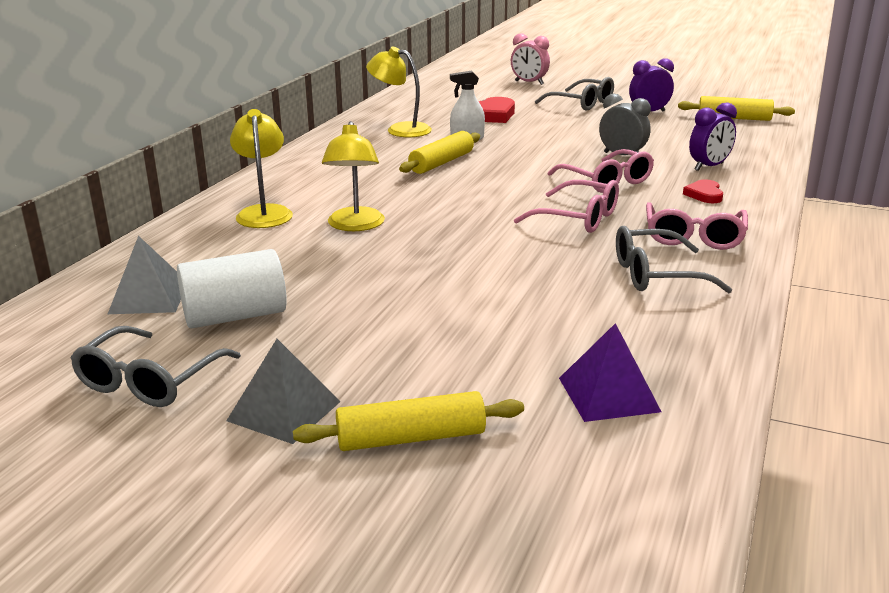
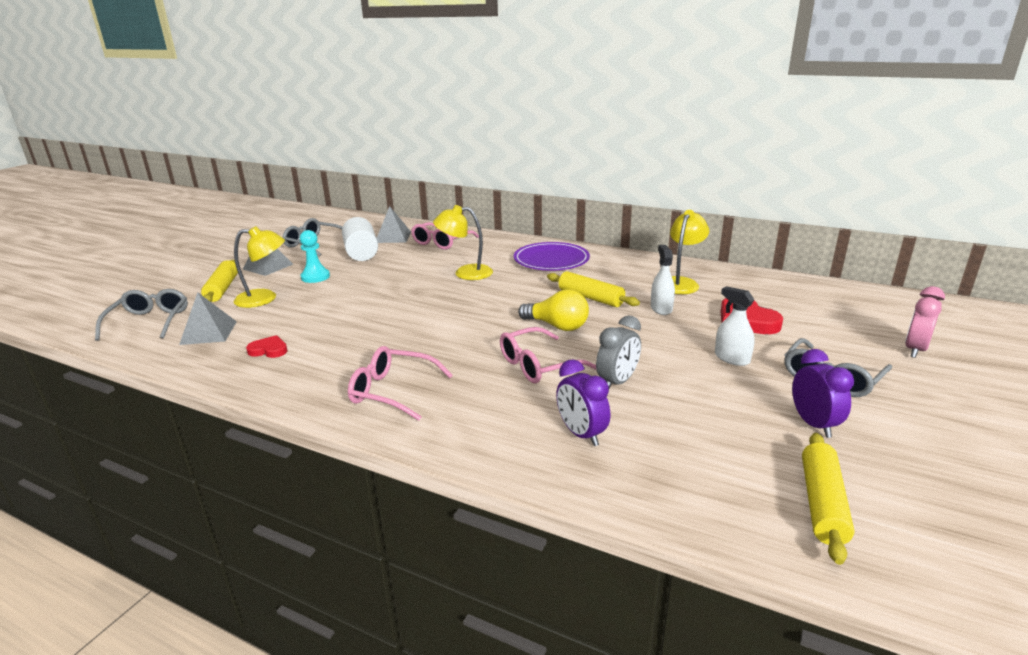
camera: 95 degrees right, 0 degrees up
yellow lamp [230,109,293,228] -> yellow lamp moved to [234,226,285,308]
pink glasses [514,180,619,233] -> pink glasses moved to [411,222,479,250]
purple pyramid [559,323,661,422] -> grey pyramid [179,292,237,345]
grey glasses [616,226,733,293] -> grey glasses moved to [95,289,188,341]
red heart [683,179,723,203] -> red heart moved to [246,335,287,358]
none -> turquoise pawn [300,230,330,283]
none -> purple plate [514,242,590,271]
none -> yellow light bulb [518,289,589,331]
none -> white spray bottle [715,286,755,366]

